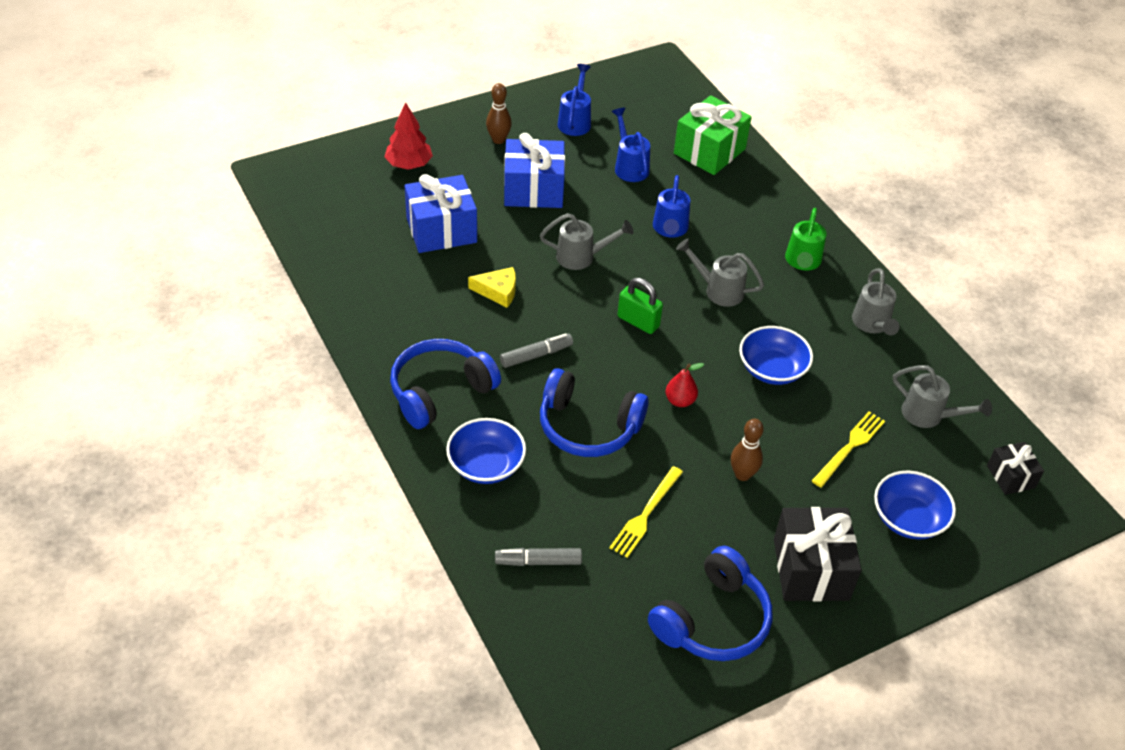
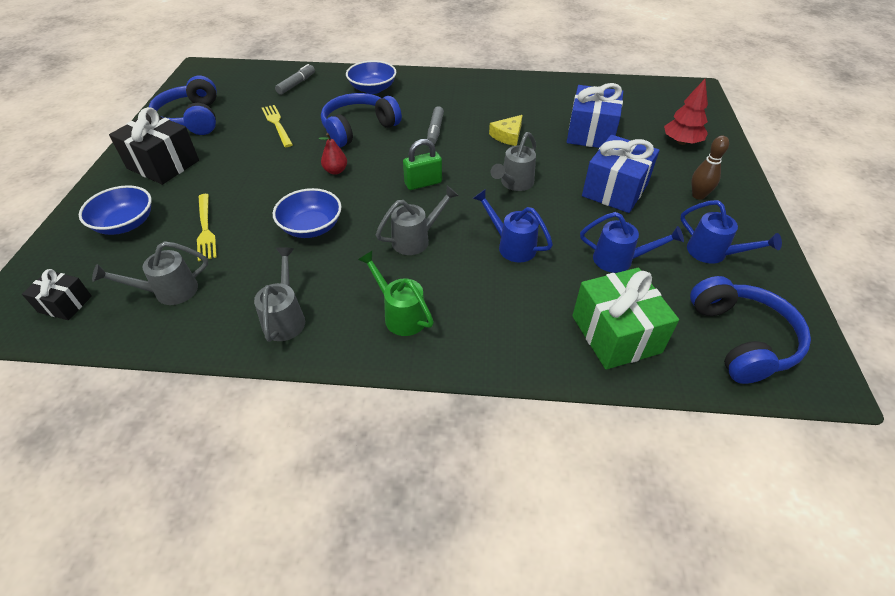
camera: 125 degrees right, 0 degrees up
blue headphones [390,339,501,429] -> blue headphones moved to [690,276,811,384]
brown bowling pin [731,419,764,481] -> none
grey watering can [852,268,900,335] -> grey watering can turned 60 degrees clockwise [254,247,305,342]

